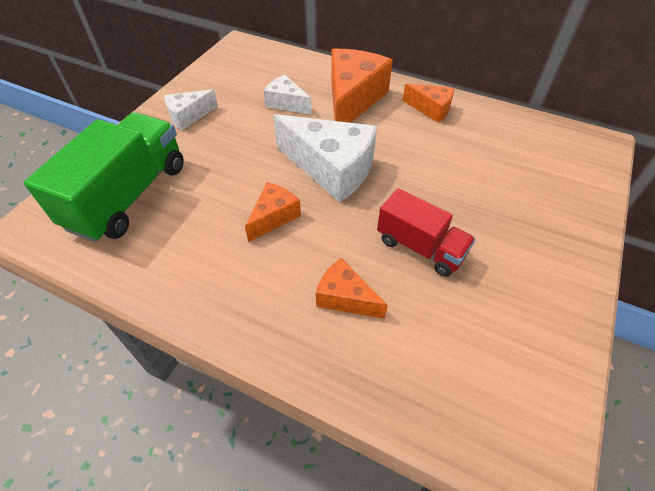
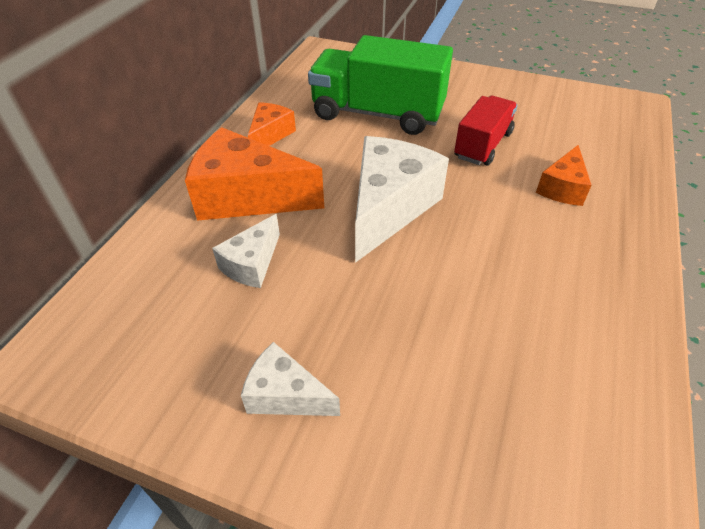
camera: 95 degrees left, 5 degrees down
green truck [24,112,184,242] -> green truck moved to [308,35,453,135]
white cheese [164,89,218,130] -> white cheese turned 150 degrees clockwise [241,342,340,416]
orange cheese [245,182,301,242] -> none

